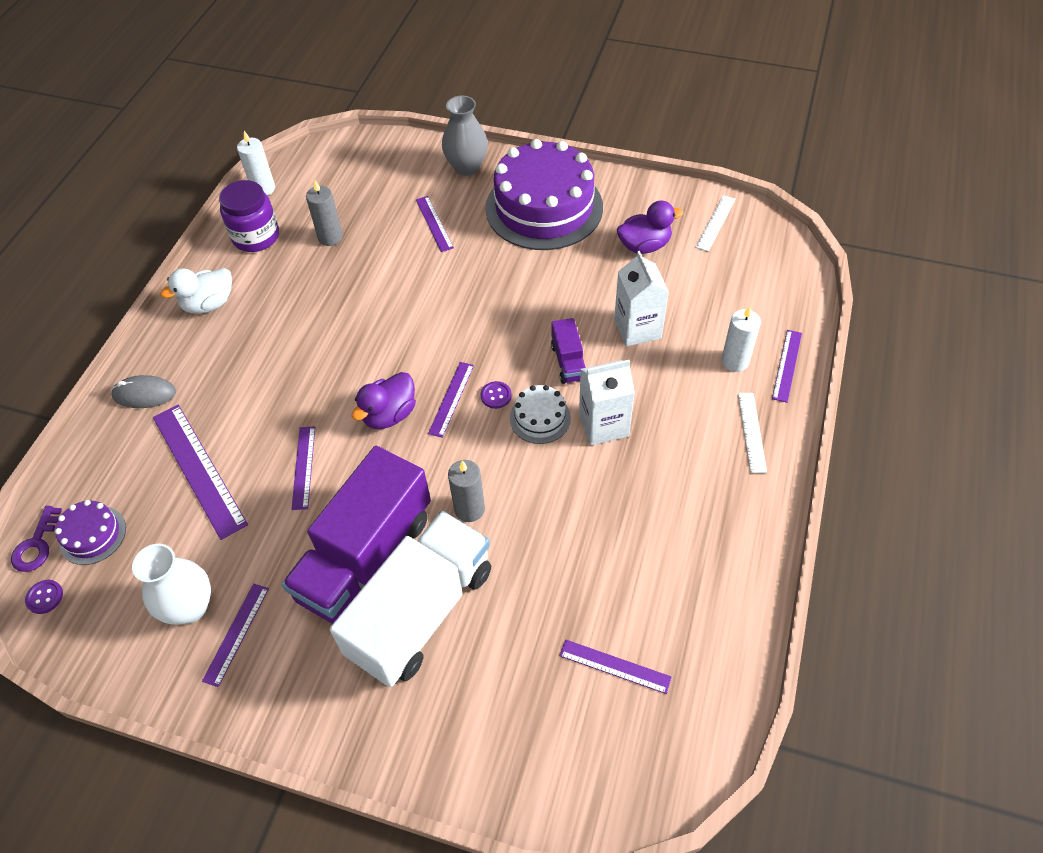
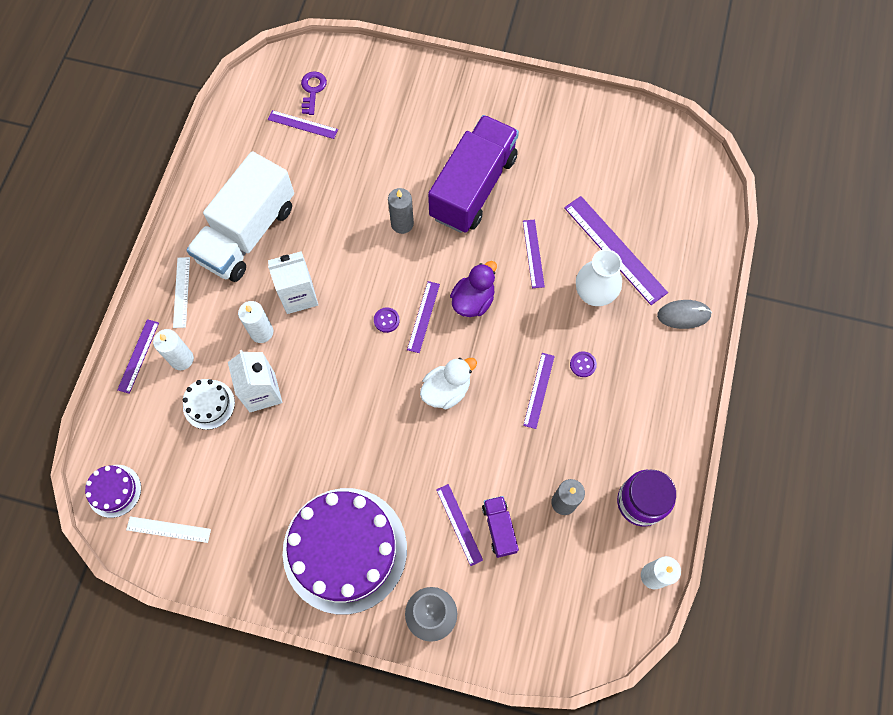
camera: 175 degrees right, 15 degrees up
purple key [11,506,62,572] -> purple key moved to [301,71,327,115]
purple button [25,580,63,614] -> purple button moved to [570,351,597,377]
purple cake [55,500,126,565] -> purple cake moved to [85,465,141,518]
white vase [132,544,211,624] -> white vase moved to [576,249,622,306]
white duck [160,268,232,314] -> white duck moved to [420,358,477,409]
purple ruler [202,583,269,687] -> purple ruler moved to [523,353,555,429]
white truck [330,511,492,687] -> white truck moved to [186,151,294,282]
white cake [510,385,571,444] -> white cake moved to [183,379,235,430]
purple truck [551,318,586,384] -> purple truck moved to [482,496,519,558]
purple duck [617,200,683,254] -> none
white ruler [696,195,736,252] -> white ruler turned 75 degrees clockwise [126,517,211,543]
none -> white candle [238,301,273,343]

